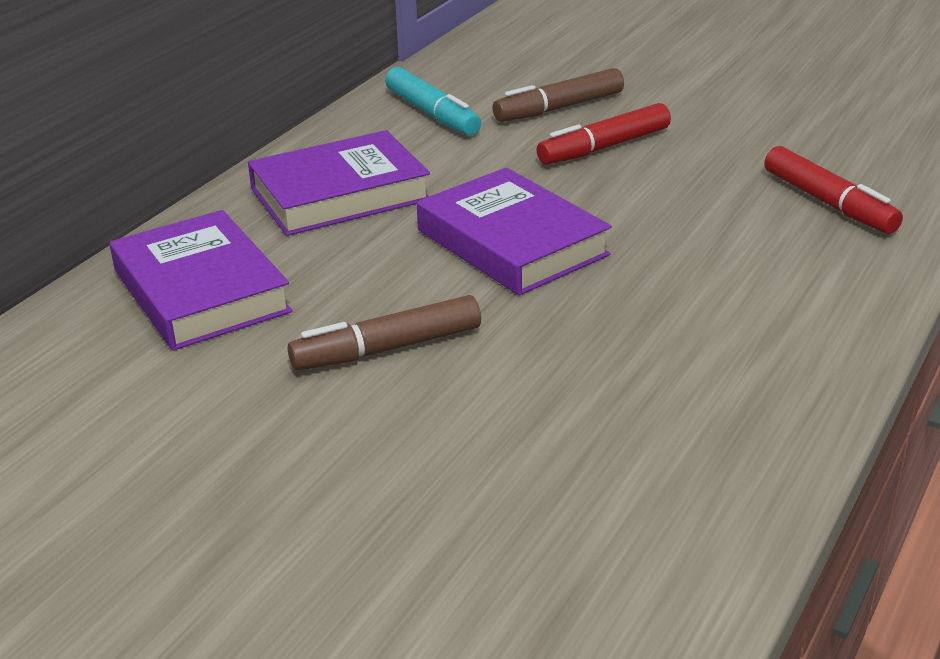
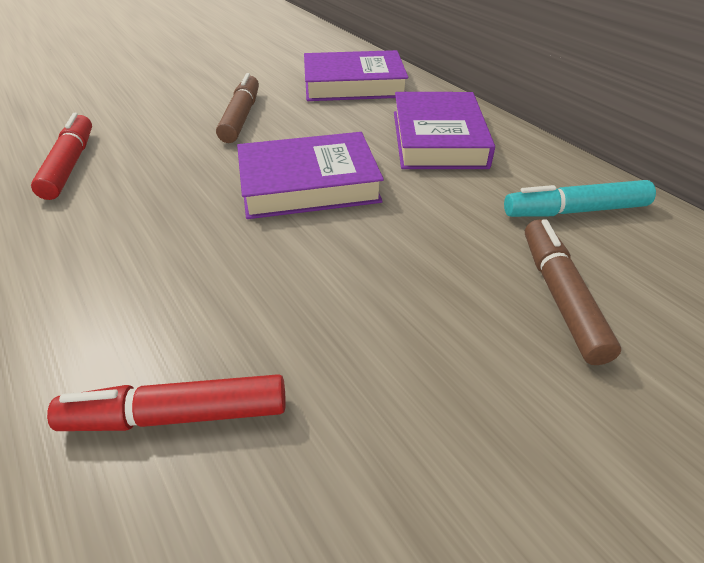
camera: 115 degrees right, 10 degrees up
red marker [537,103,671,165] -> red marker moved to [31,113,92,200]

